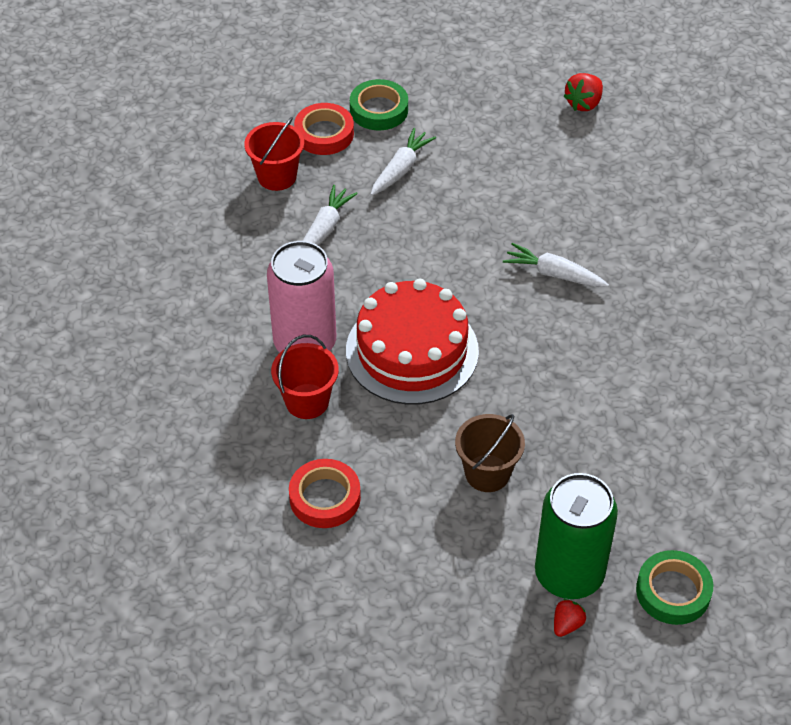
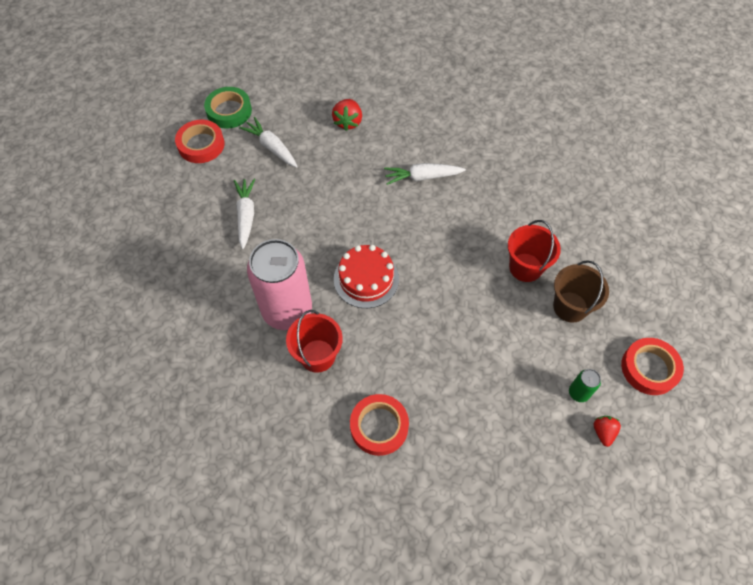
camera: 30 degrees left, 10 degrees up
red bucket [244,117,304,191] -> red bucket moved to [508,220,561,282]
red cake [346,279,479,405] -> red cake [334,245,399,308], size x0.63
white carrot [371,128,436,195] -> white carrot turned 45 degrees counterclockwise [239,117,298,168]
brown bucket [455,414,525,492] -> brown bucket moved to [553,260,609,323]
green can [535,473,618,599] -> green can [569,369,601,402], size x0.40
red strawberry [563,73,603,111] -> red strawberry moved to [332,99,362,131]
green tape [636,550,713,625] -> red tape [621,338,684,395]

